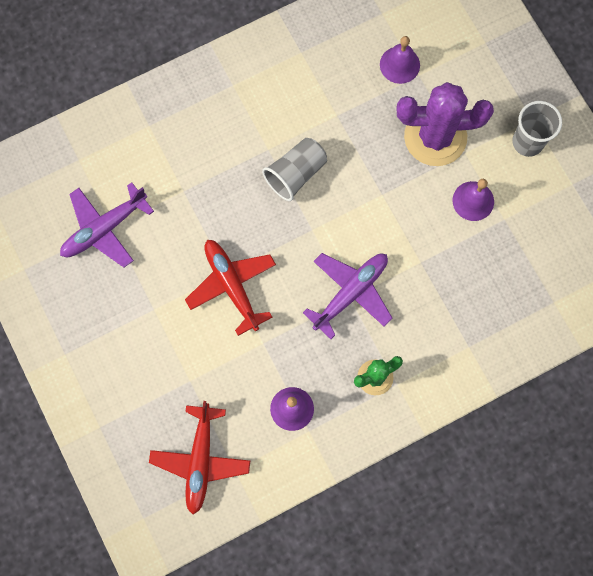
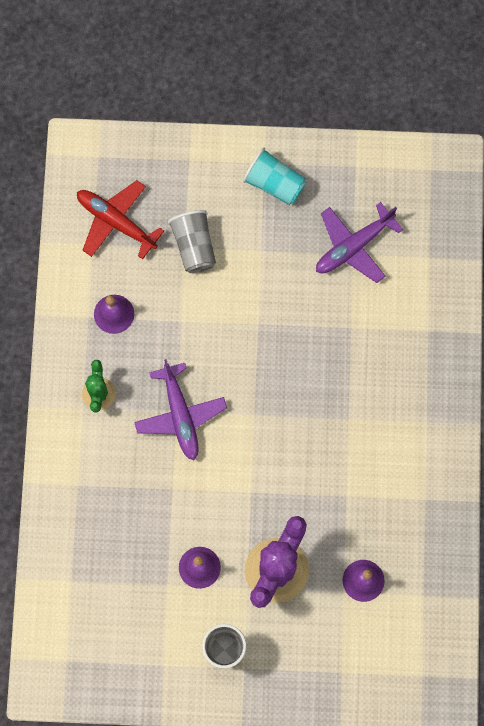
camera: 120 degrees right, 0 degrees up
purple plane [60,183,154,267] -> purple plane turned 120 degrees counterclockwise [316,202,403,283]
red plane [185,240,276,336] -> none
grey cup [262,138,327,201] -> grey cup moved to [168,210,216,273]
none -> turquoise cup [243,148,306,205]

